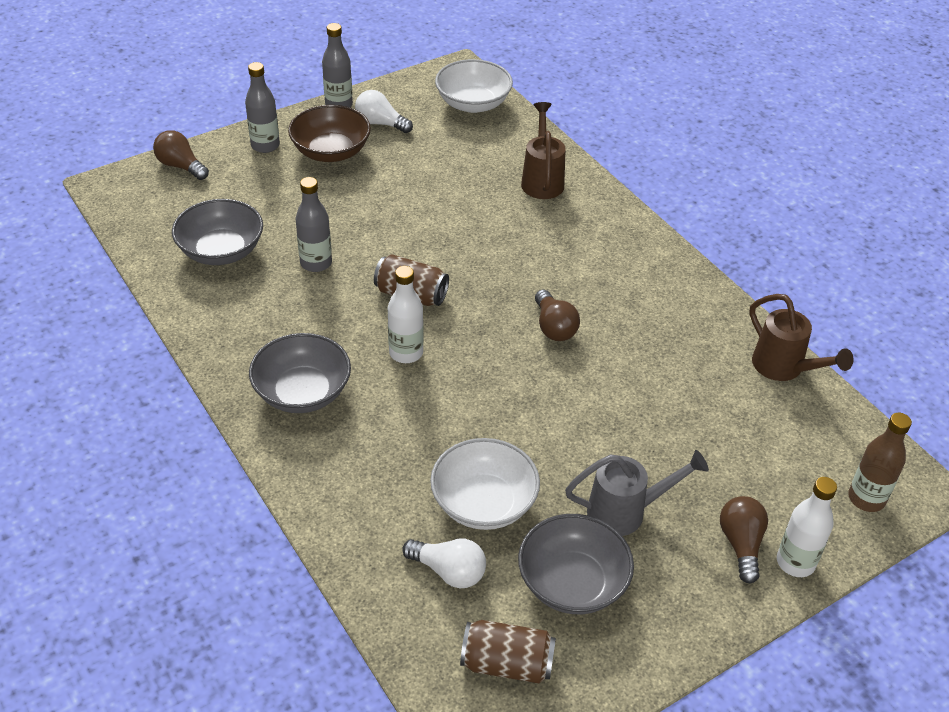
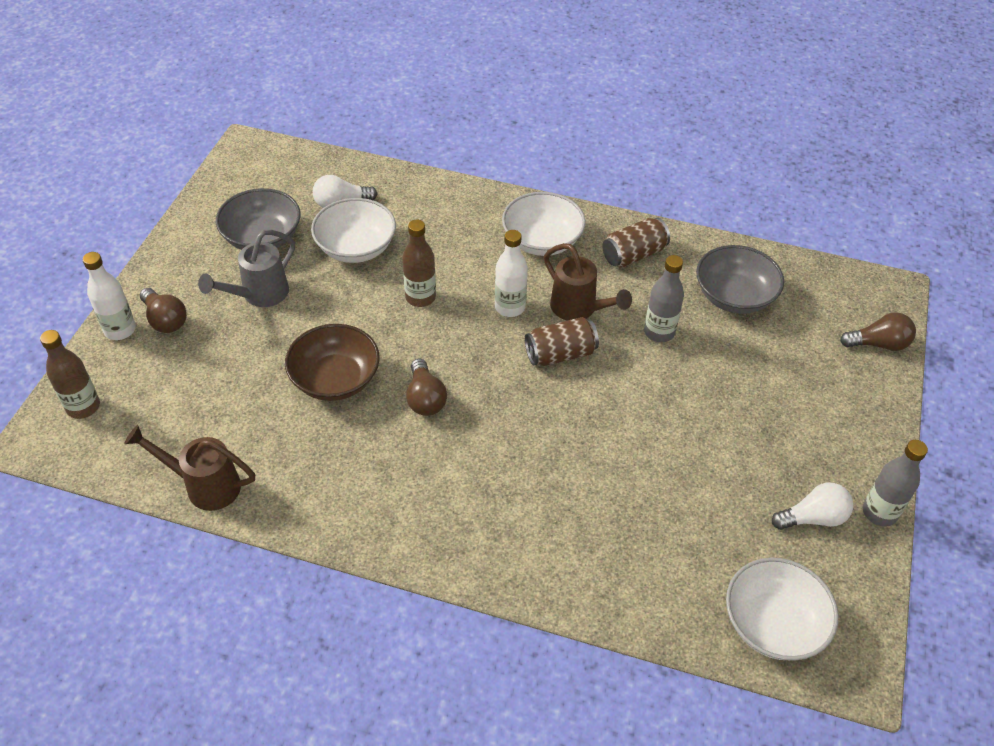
camera: 140 degrees right, 5 degrees up
grey bottle [245,62,280,153] -> none
grey bowl [249,333,351,413] -> white bowl [502,192,586,256]
brown bowl [288,105,371,162] -> brown bowl moved to [285,324,380,401]
brown can [460,620,556,683] -> brown can moved to [602,218,670,268]
brown watering can [521,102,566,199] -> brown watering can moved to [544,243,632,321]
brown light bulb [535,290,580,341] -> brown light bulb turned 135 degrees counterclockwise [406,359,447,416]
none -> brown bottle [402,220,436,307]

